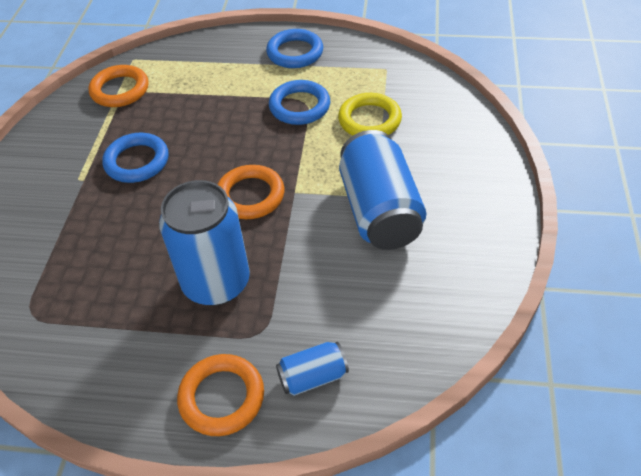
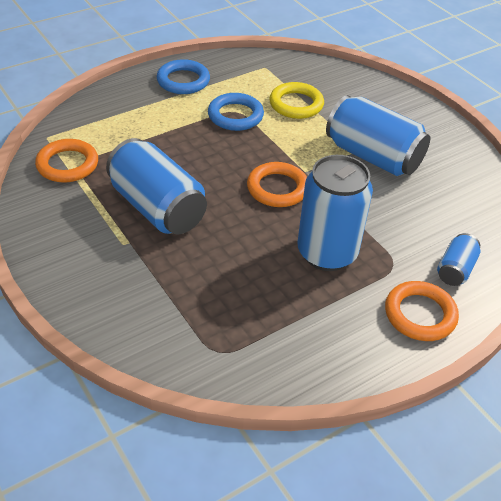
camera: 45 degrees left, 5 degrees down
blue ring [102,133,169,183] -> blue can [106,138,207,235]

